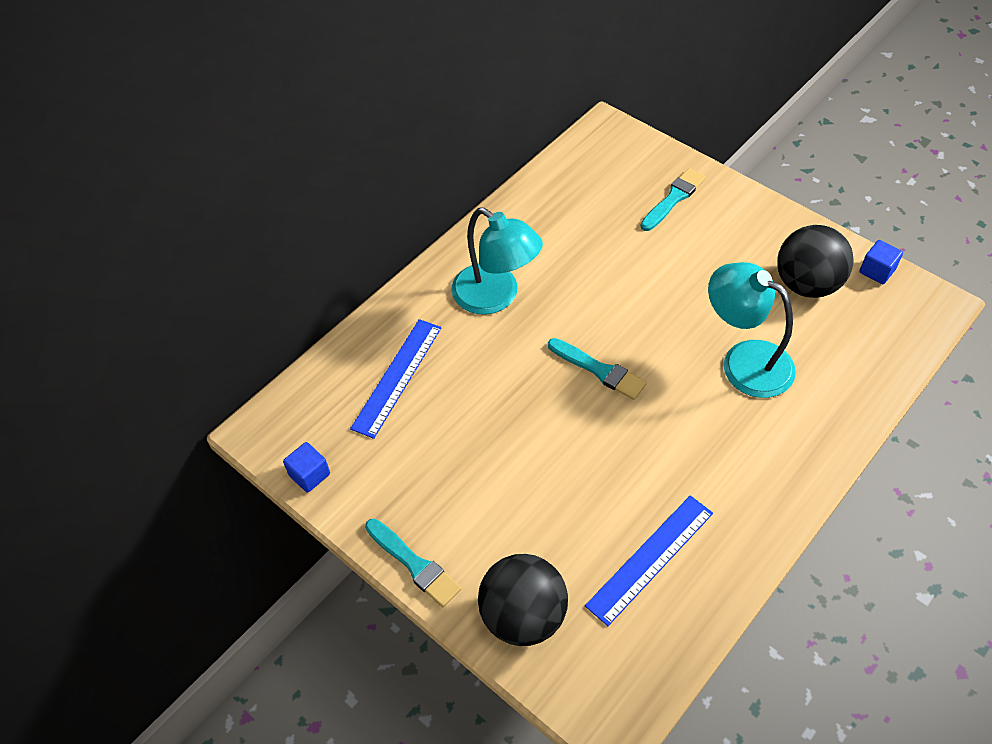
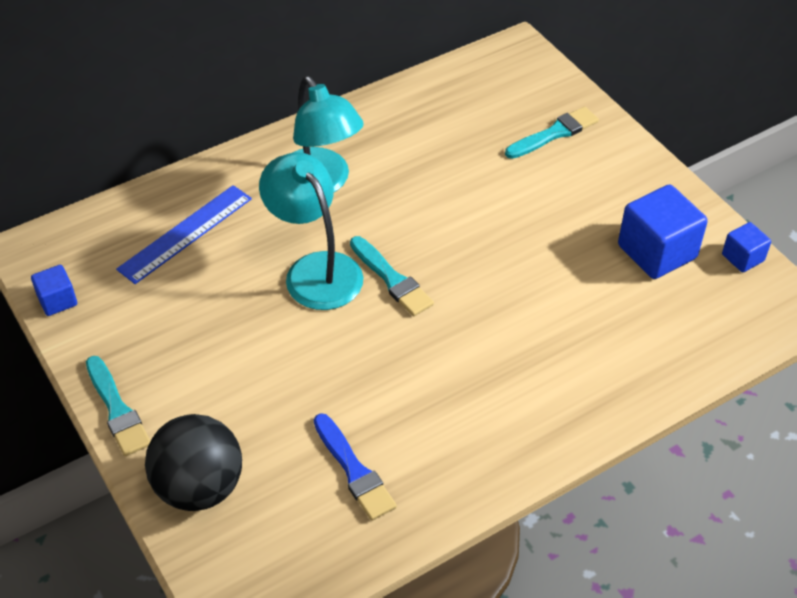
camera: 15 degrees right, 5 degrees down
blue ruler [585,495,713,626] -> blue brush [314,413,397,521]
turquoise lamp [708,262,796,398] -> turquoise lamp moved to [259,152,363,310]
black ball [777,225,853,298] -> blue cube [618,184,708,279]

